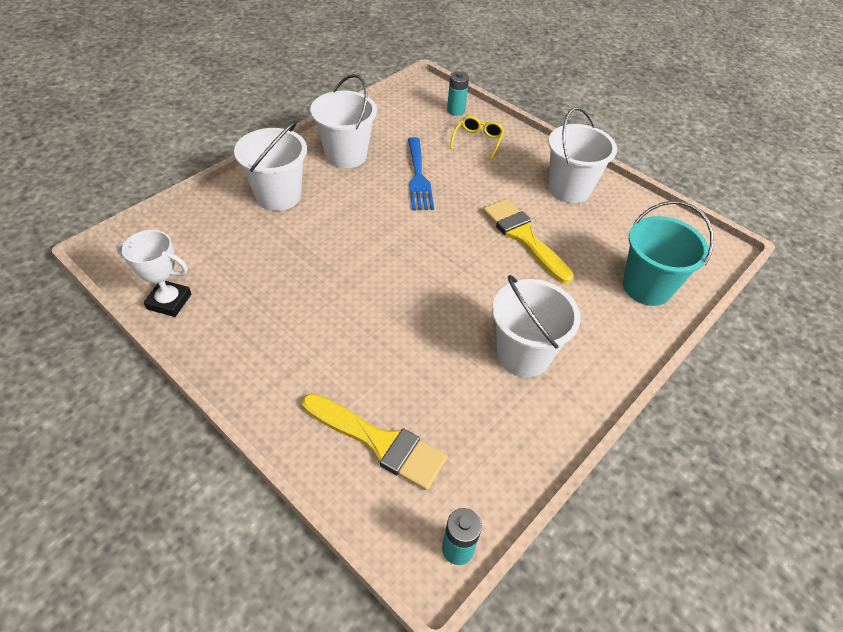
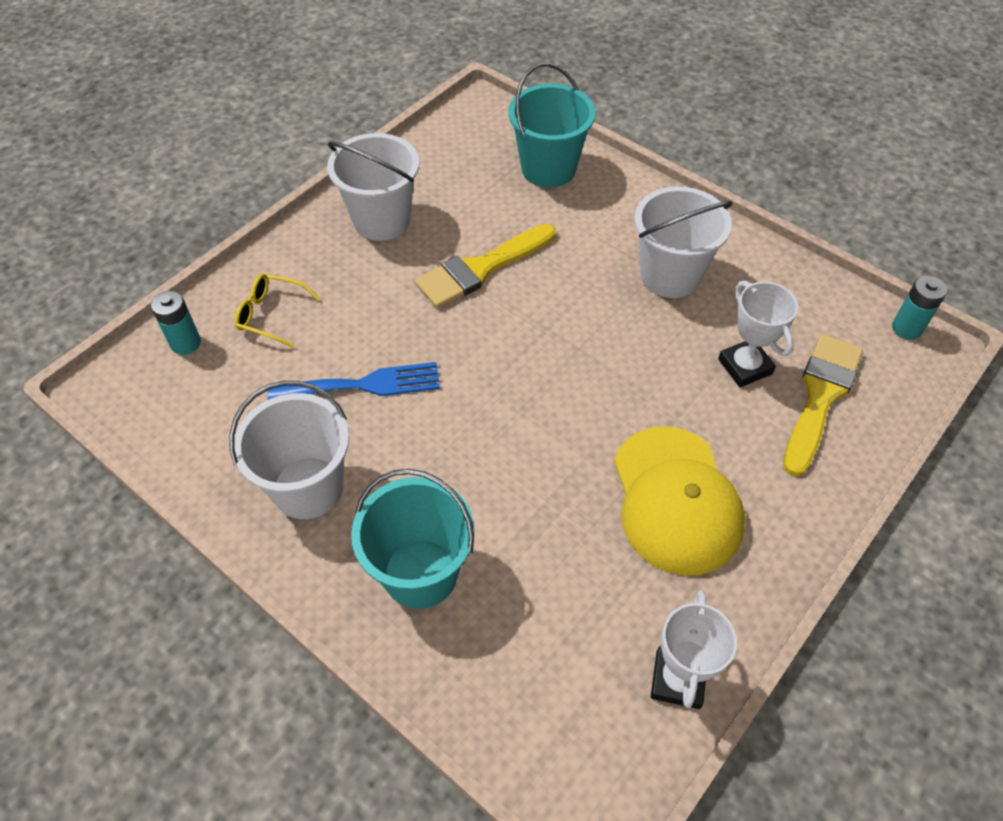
camera: 90 degrees left, 5 degrees up
white bucket [234,121,307,211] -> turquoise bucket [351,469,474,609]
none -> yellow cap [614,427,745,576]
none -> white trophy [718,281,798,387]

